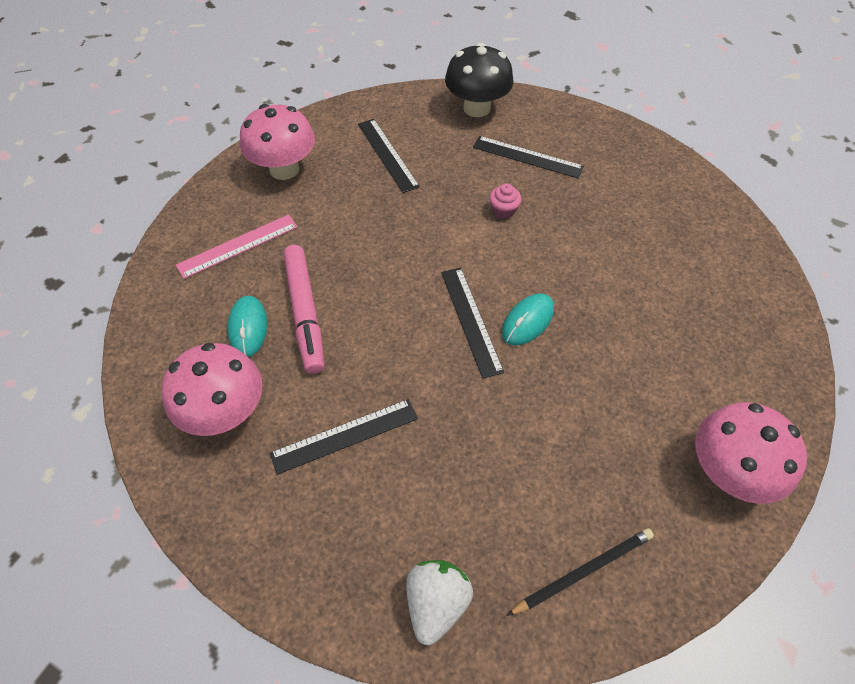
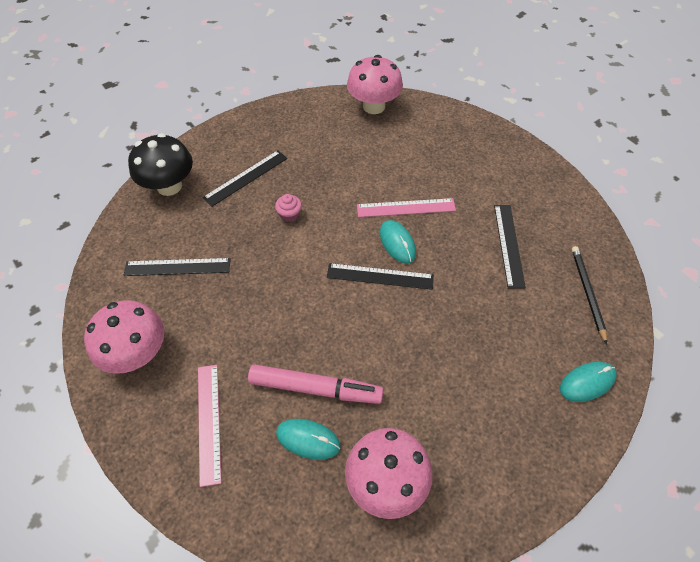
camera: 65 degrees left, 0 degrees up
black ruler [270,399,418,475] -> black ruler moved to [494,205,526,289]
white strawberry [406,560,473,645] -> turquoise mouse [560,362,617,402]
pink mushroom [695,402,807,504] -> pink mushroom moved to [347,55,403,114]
none -> pink ruler [357,198,456,217]

